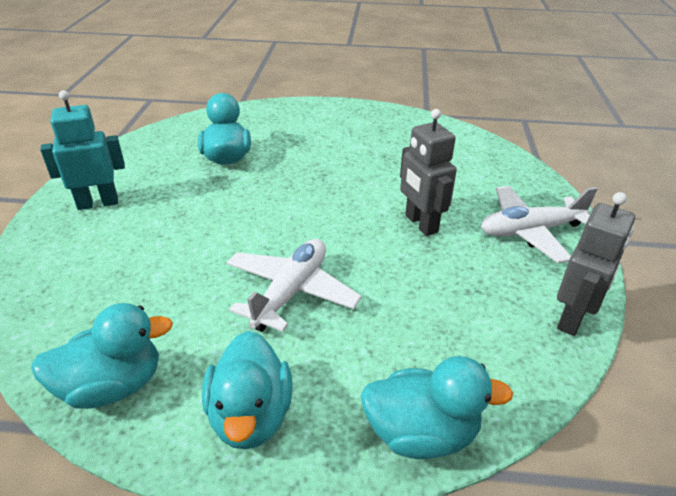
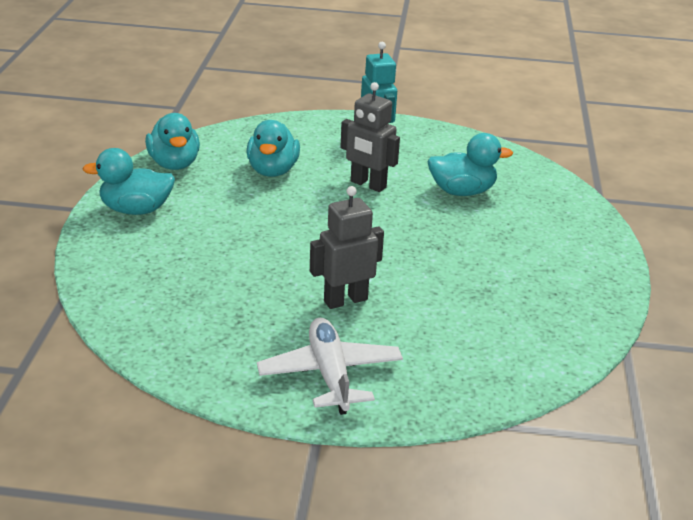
camera: 90 degrees right, 5 degrees down
white plane [227,239,362,332] -> none
turquoise duck [361,356,513,459] -> turquoise duck moved to [246,120,300,177]
grey robot [557,192,635,336] -> grey robot moved to [340,82,400,192]

